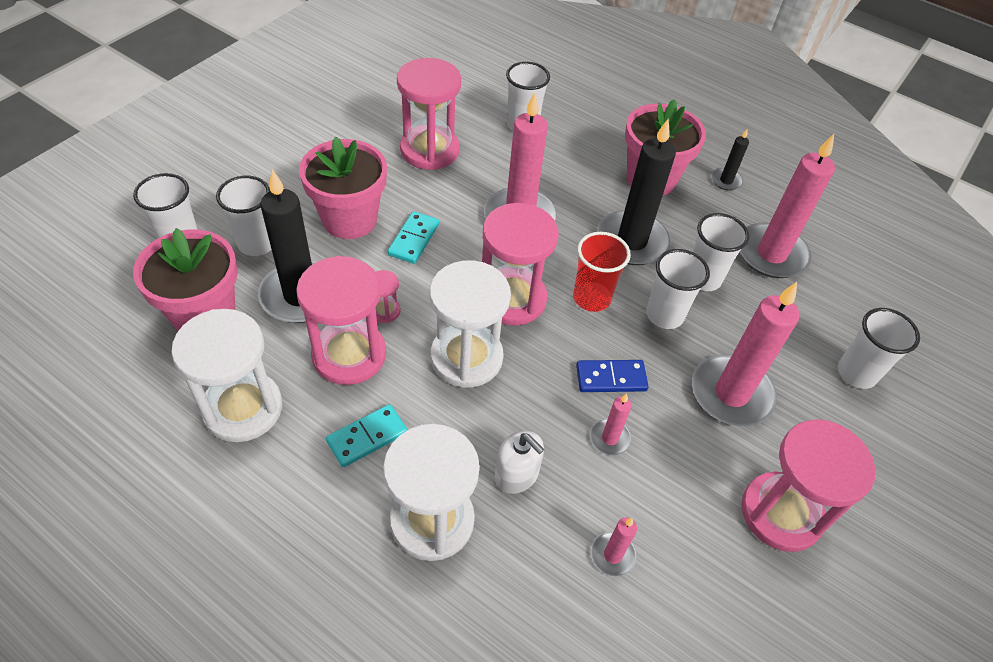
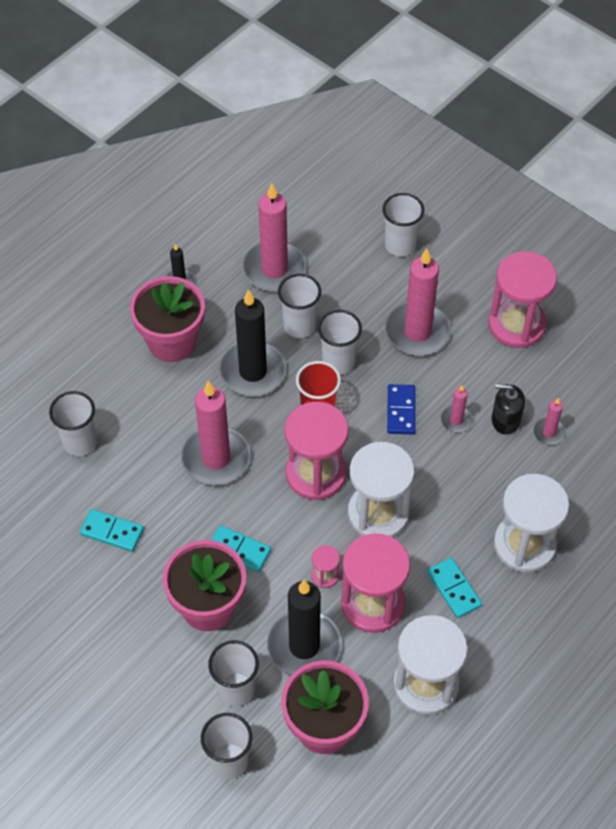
camera: 80 degrees left, 5 degrees up
pink hourglass [397,58,461,170] -> turquoise domino [80,509,144,552]
white soap dispenser [495,430,544,494] -> none
none -> black soap dispenser [492,384,525,435]

